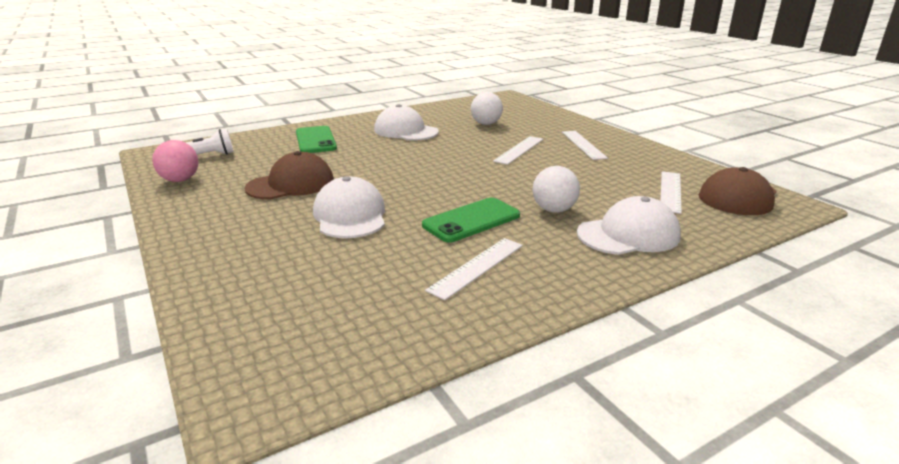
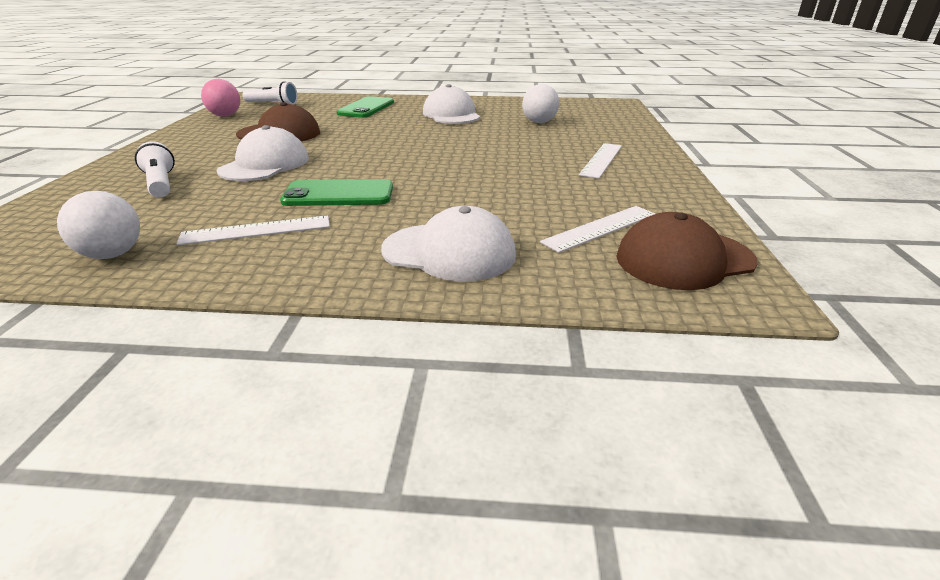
camera: 35 degrees right, 5 degrees up
white ruler [493,136,543,165] -> none
white ball [533,166,580,213] -> white ball moved to [57,191,140,259]
none -> white flashlight [135,141,175,198]

